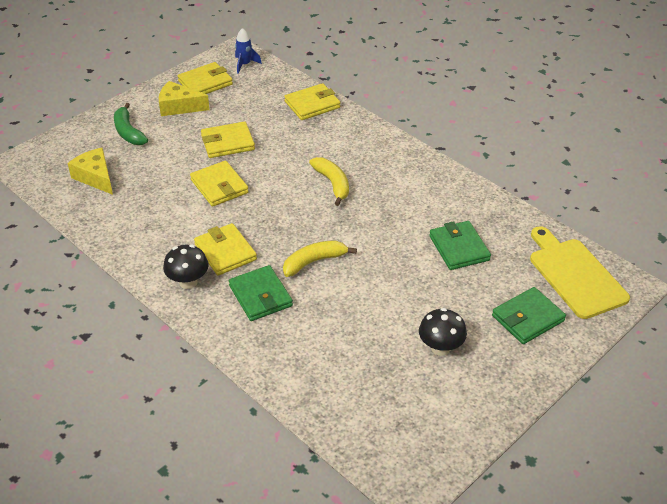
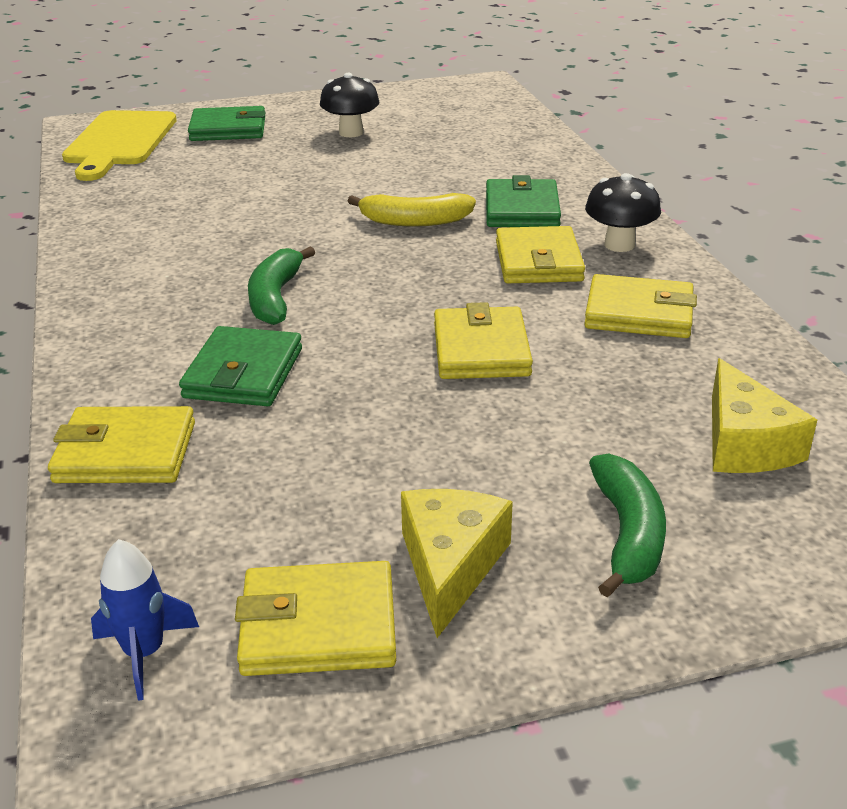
camera: 150 degrees left, 10 degrees down
yellow cheese [159,81,210,116] -> yellow cheese turned 120 degrees counterclockwise [401,489,513,638]
yellow wallet [201,122,255,158] -> yellow wallet moved to [584,274,697,338]
yellow banana [309,157,349,206] -> green banana [248,246,315,325]
green wallet [429,221,491,270] -> green wallet moved to [179,326,302,406]

